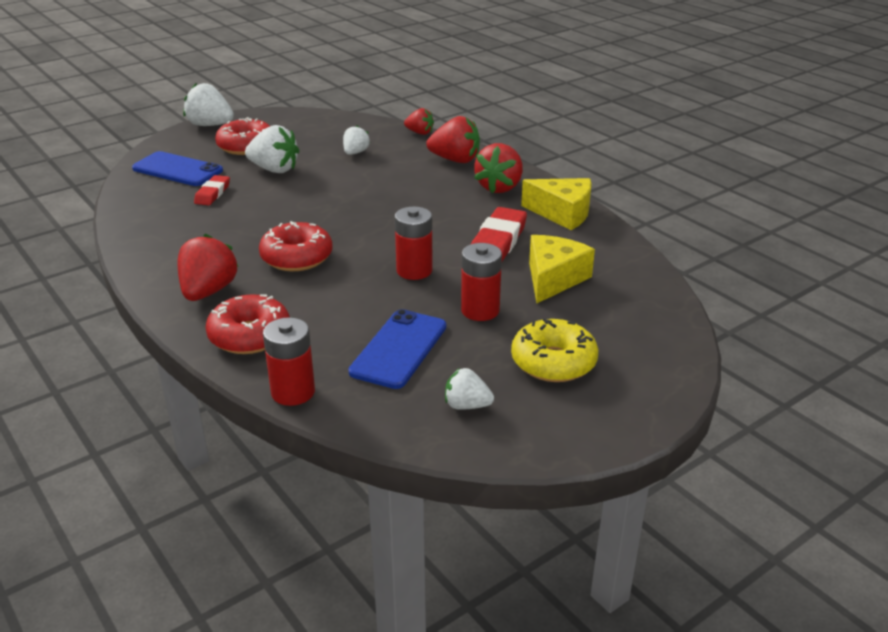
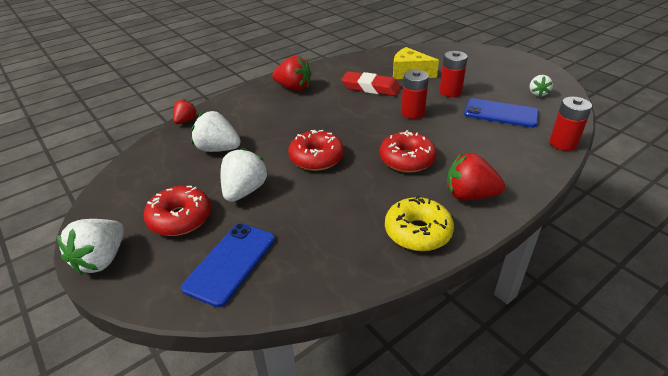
camera: 90 degrees left, 5 degrees up
red eraser [194,175,230,205] -> none
red donut [205,294,290,354] -> red donut moved to [288,130,344,171]
white strawberry [343,125,370,155] -> white strawberry [192,111,241,152], size x1.67
red strawberry [426,116,480,163] -> none
yellow donut [511,318,598,382] -> yellow donut moved to [385,196,454,251]
yellow cheese [521,178,592,230] -> none

